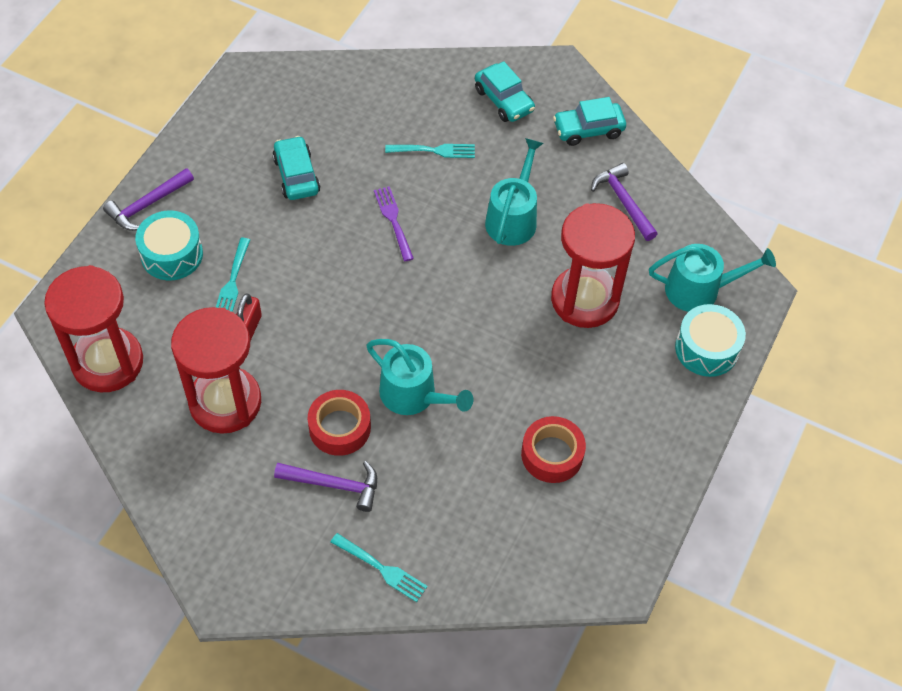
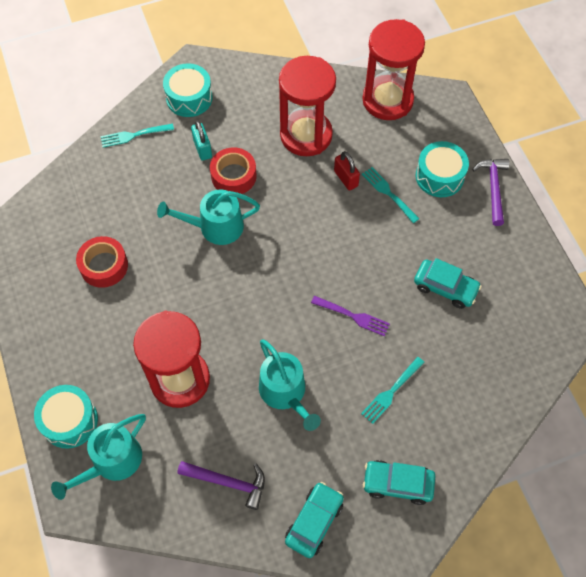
camera: 135 degrees right, 5 degrees up
purple hammer [274,461,377,512] -> turquoise padlock [191,120,212,161]
none -> turquoise drum [163,63,213,117]

